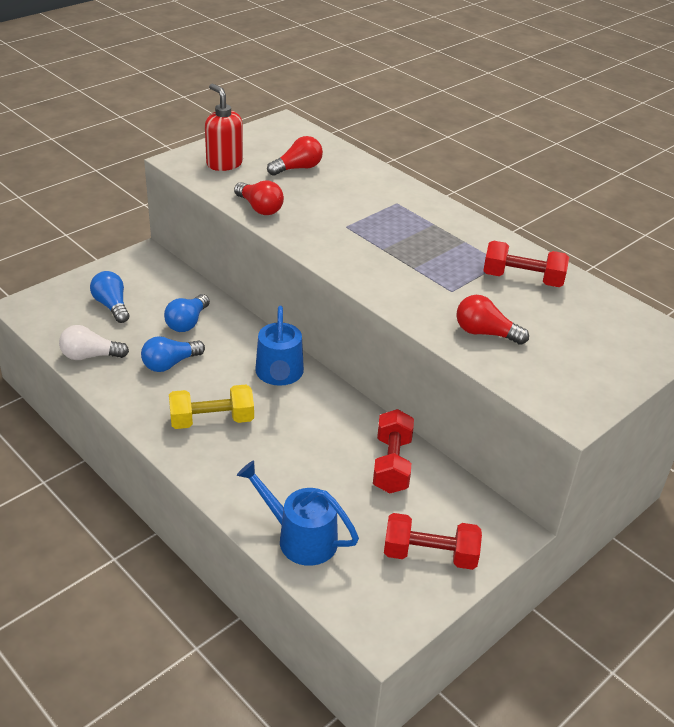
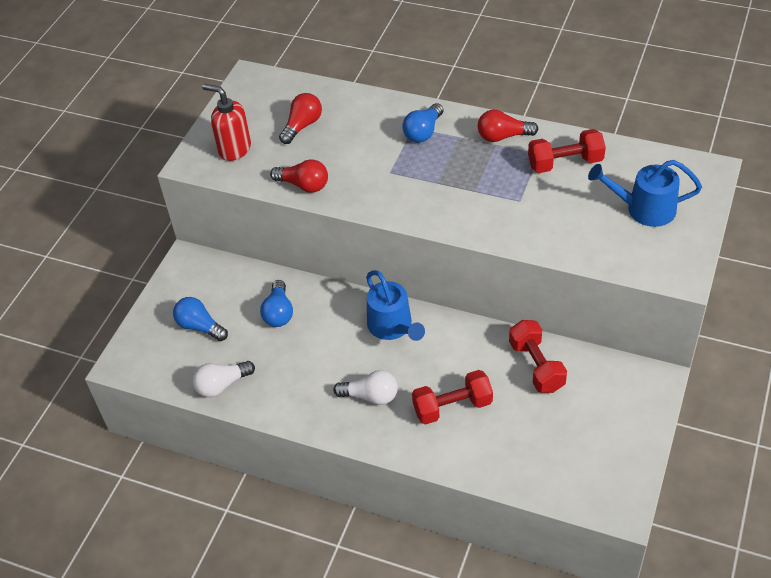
camera: 20 degrees left, 10 degrees up
blue light bulb [141,336,205,372] -> blue light bulb moved to [402,103,444,143]
yellow dumbbell [169,385,254,429] -> white light bulb [333,370,398,405]
blue watering can [237,461,359,566] -> blue watering can moved to [588,160,702,227]
red dumbbell [384,513,482,570] -> red dumbbell moved to [412,370,493,425]
red light bulb [456,295,529,345] -> red light bulb moved to [478,110,538,142]

